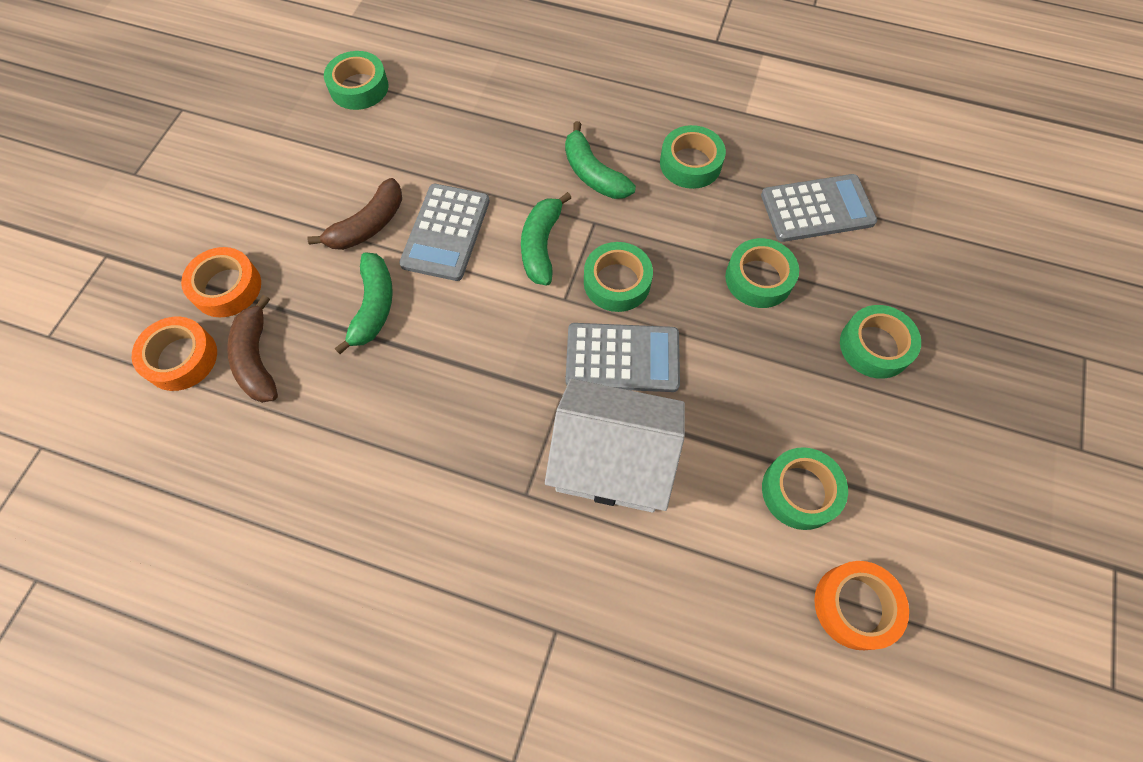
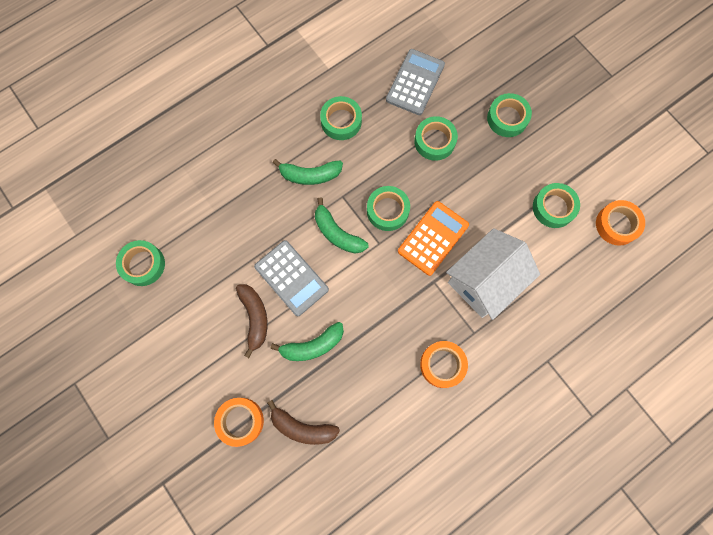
camera: 55 degrees left, 10 degrees up
orange tape [132,317,217,391] -> orange tape moved to [420,341,468,388]
green banana [334,252,393,354] -> green banana turned 120 degrees clockwise [270,322,344,361]
grey calculator [565,323,680,392] -> orange calculator [398,201,469,276]

